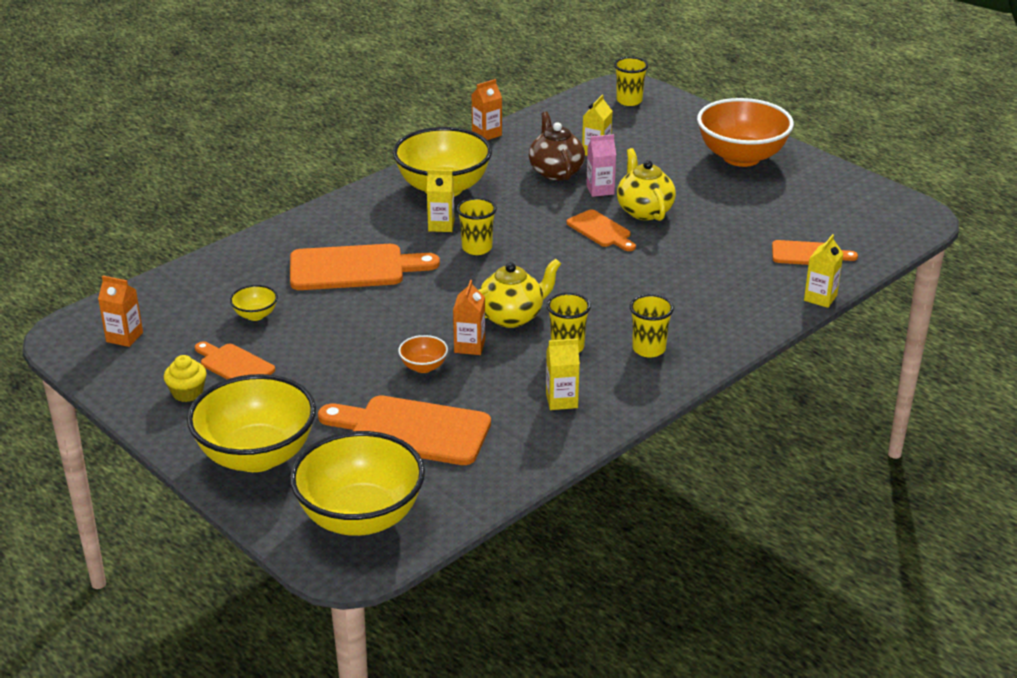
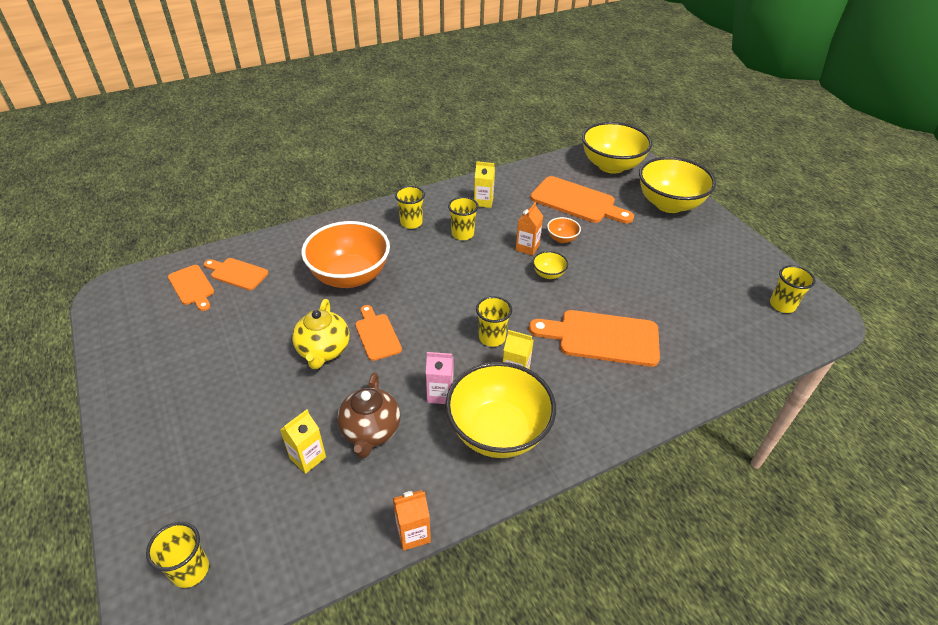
camera: 165 degrees left, 10 degrees up
orange carton [98,276,143,347] -> yellow cup [770,265,816,313]
yellow cupcake [164,355,207,402] -> none
orange cutting board [195,341,275,379] -> orange cutting board moved to [168,265,214,311]
yellow bowl [230,285,278,321] -> yellow bowl moved to [533,251,568,279]
yellow teapot [478,259,561,328] -> none
pink carton [586,134,616,197] -> pink carton moved to [426,352,453,404]
orange bowl [697,98,794,167] -> orange bowl moved to [301,221,390,288]
yellow carton [804,234,844,308] -> none

